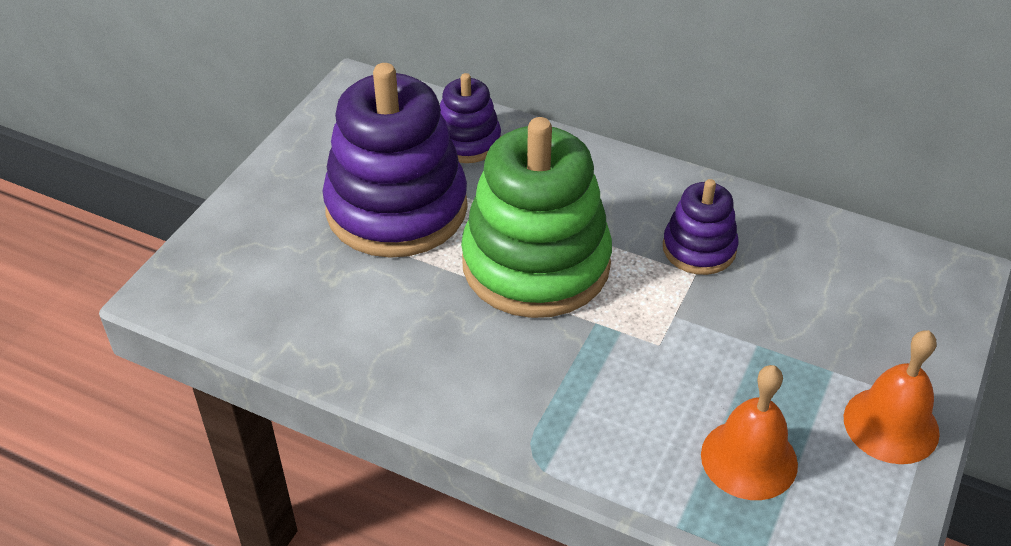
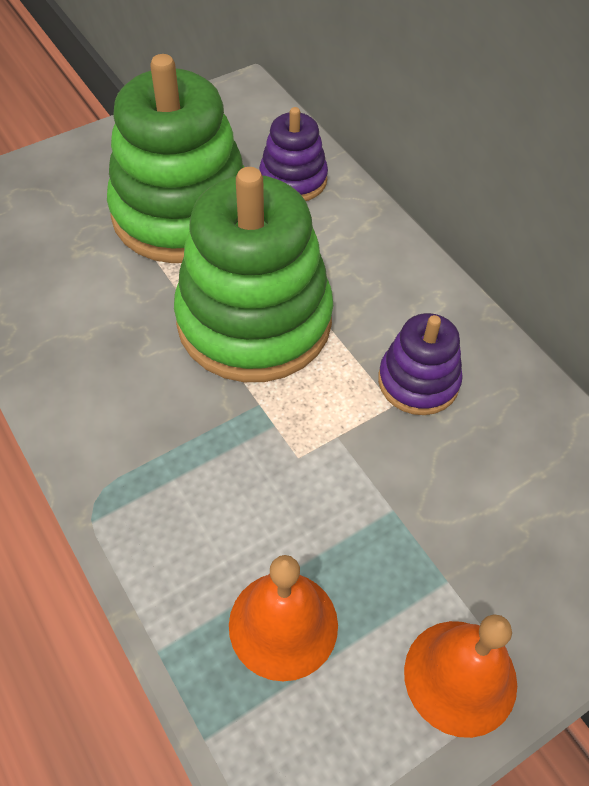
camera: 30 degrees right, 10 degrees up
purple stacking toy [323,63,468,258] -> green stacking toy [107,54,244,263]

